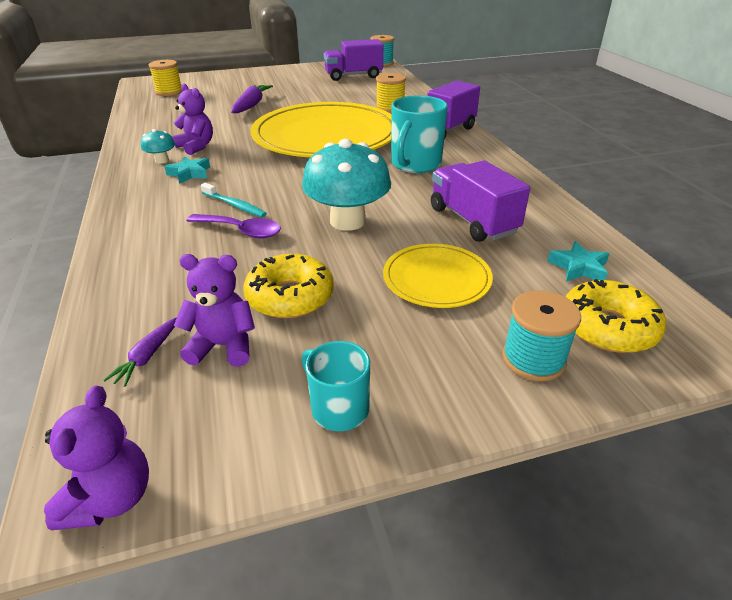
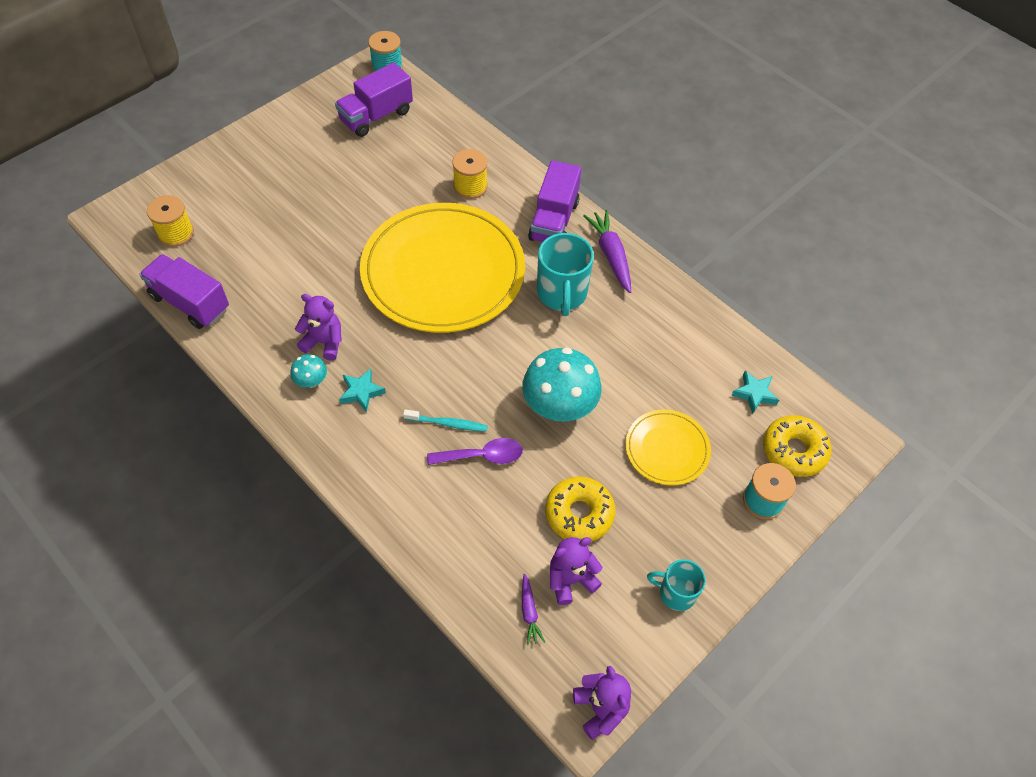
camera: 30 degrees left, 20 degrees up
purple carrot [231,84,273,113] -> purple carrot moved to [583,210,631,293]
purple truck [431,160,530,242] -> purple truck moved to [139,254,229,329]

